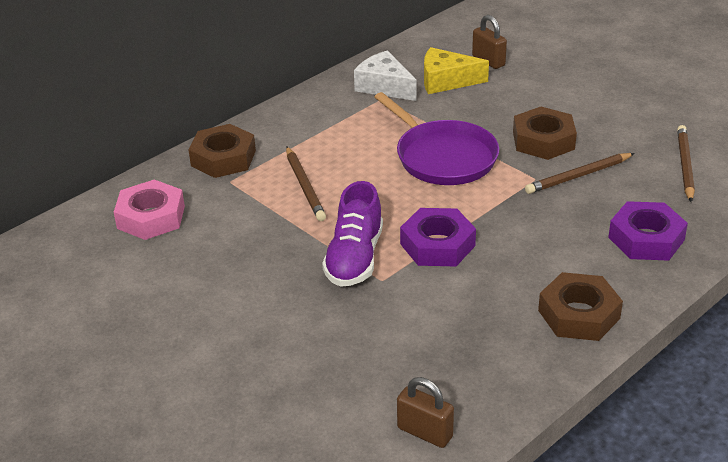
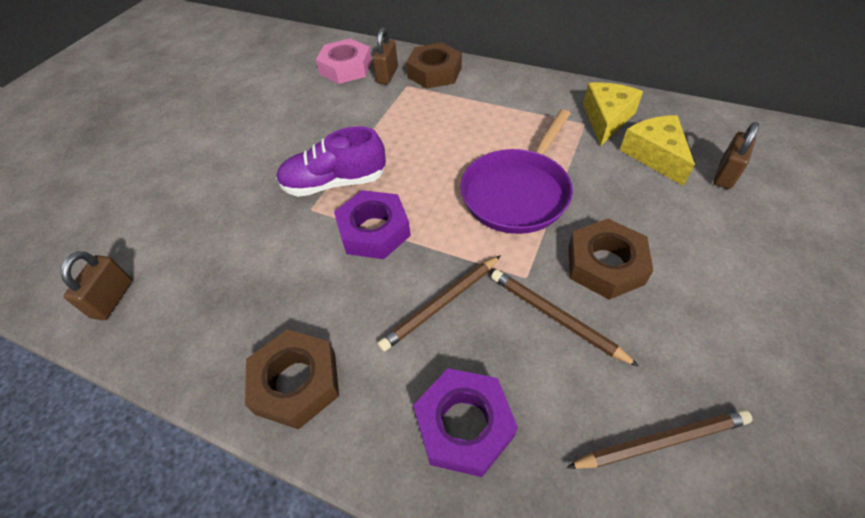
camera: 70 degrees right, 15 degrees up
brown pencil [286,147,326,221] -> brown pencil moved to [378,255,501,351]
white cheese [354,50,416,101] -> yellow cheese [583,82,643,146]
none -> brown padlock [373,28,398,84]

